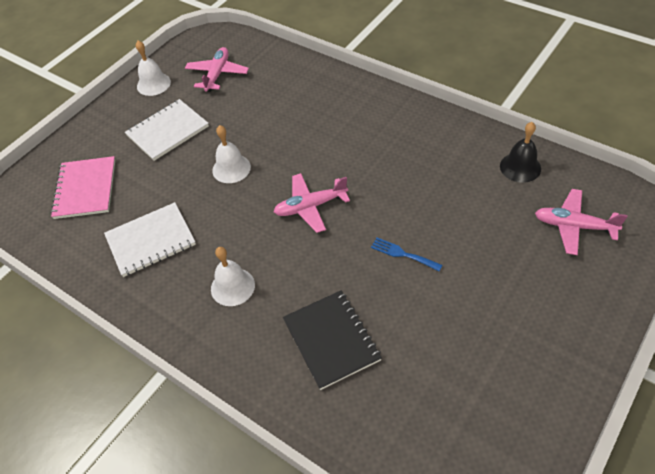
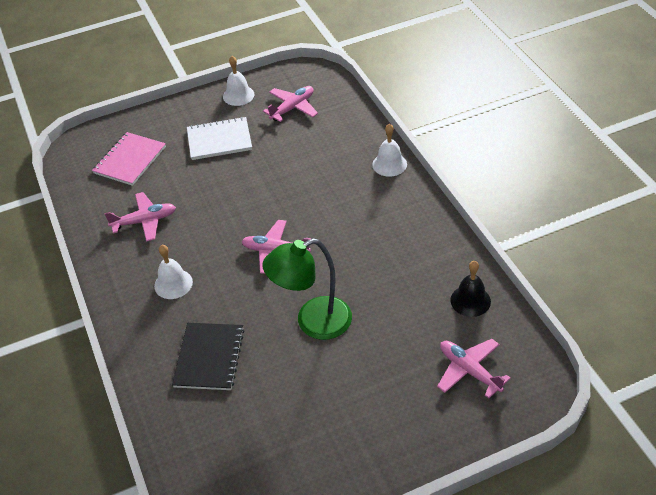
camera: 30 degrees right, 5 degrees down
white notebook [104,202,196,277] -> pink plane [104,192,176,242]
white bell [212,125,251,183] -> white bell moved to [372,124,407,177]
blue fork [371,238,442,271] -> green lamp [262,238,352,340]

